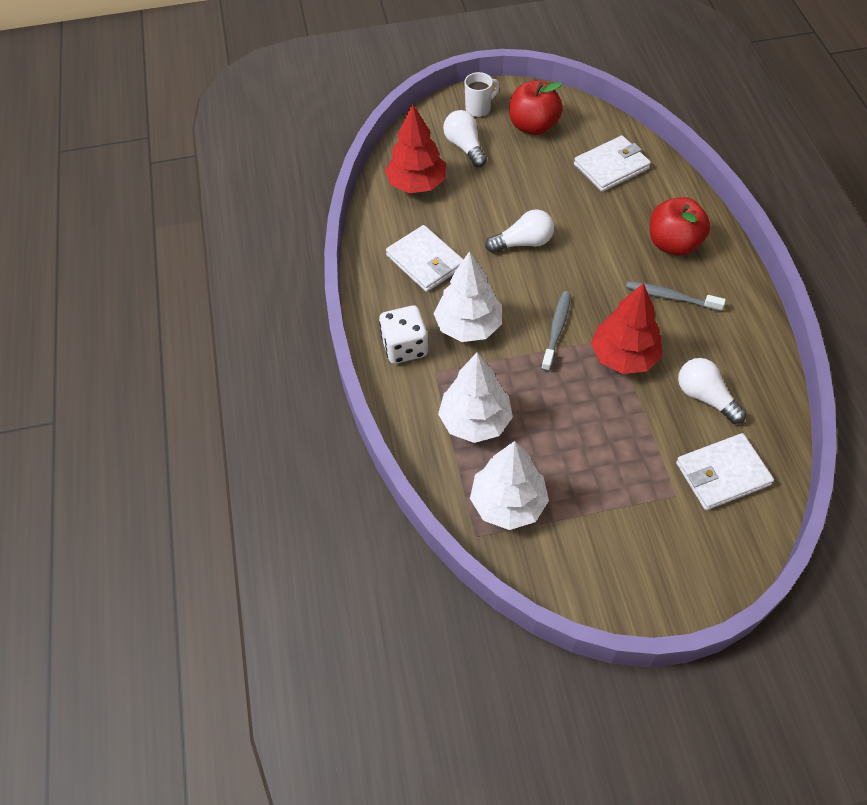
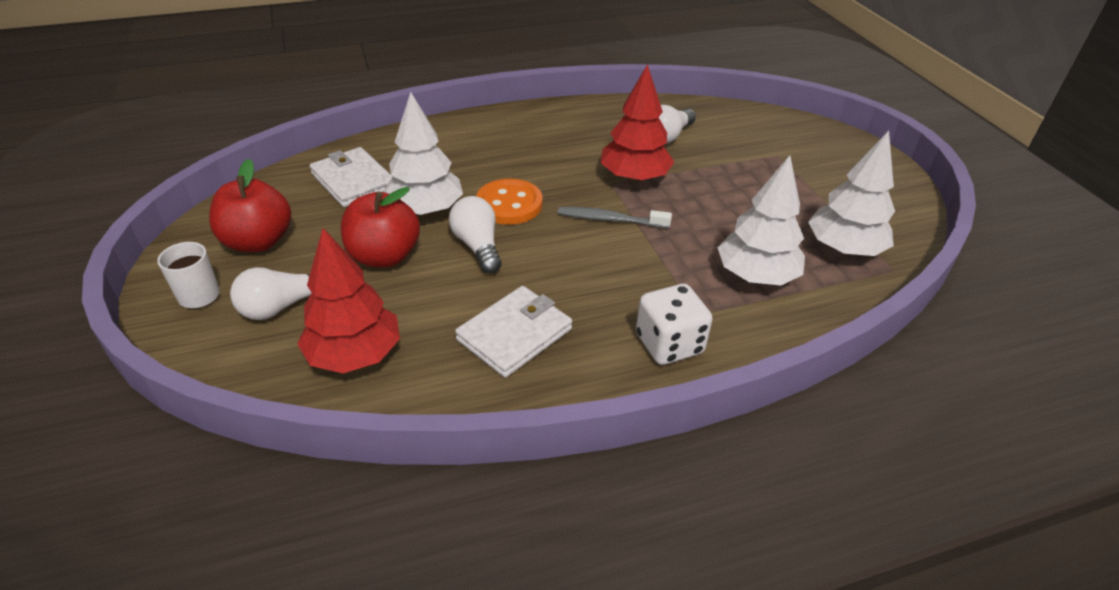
camera: 100 degrees left, 15 degrees down
white tree [434,251,502,342] -> white tree moved to [384,92,463,215]
grey toothbrush [626,281,726,311] -> none
red apple [650,197,710,256] -> red apple moved to [341,187,420,267]
white wallet [676,433,774,510] -> none
none -> orange button [476,179,543,225]

